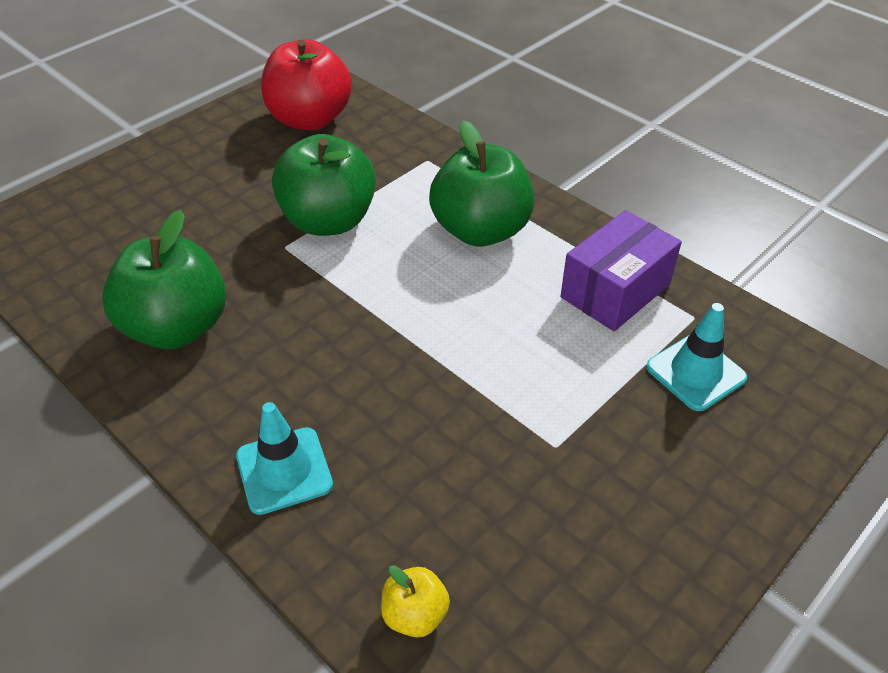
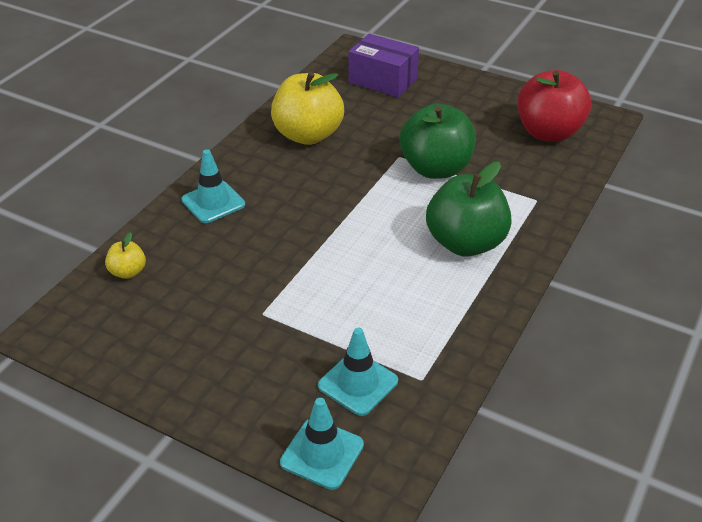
camera: 75 degrees right, 5 degrees down
green apple [102,210,226,349] -> yellow apple [271,72,344,145]
purple box [561,210,682,331] -> purple box moved to [348,34,419,97]
none -> turquoise traffic cone [280,398,364,490]

